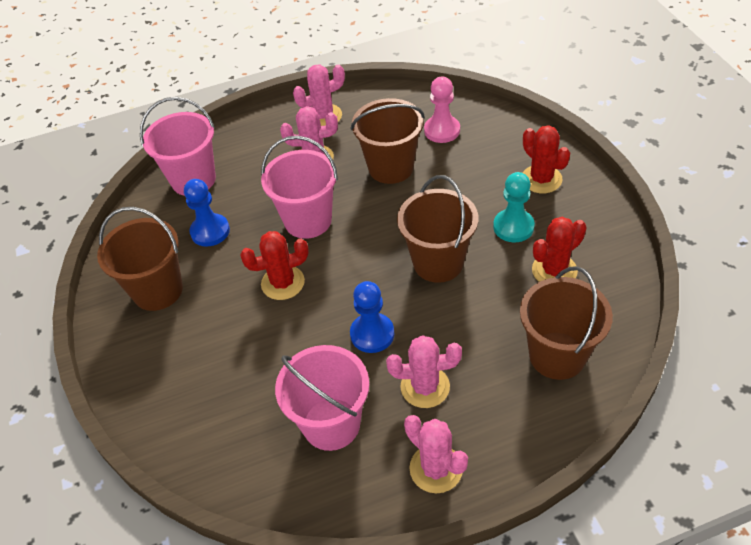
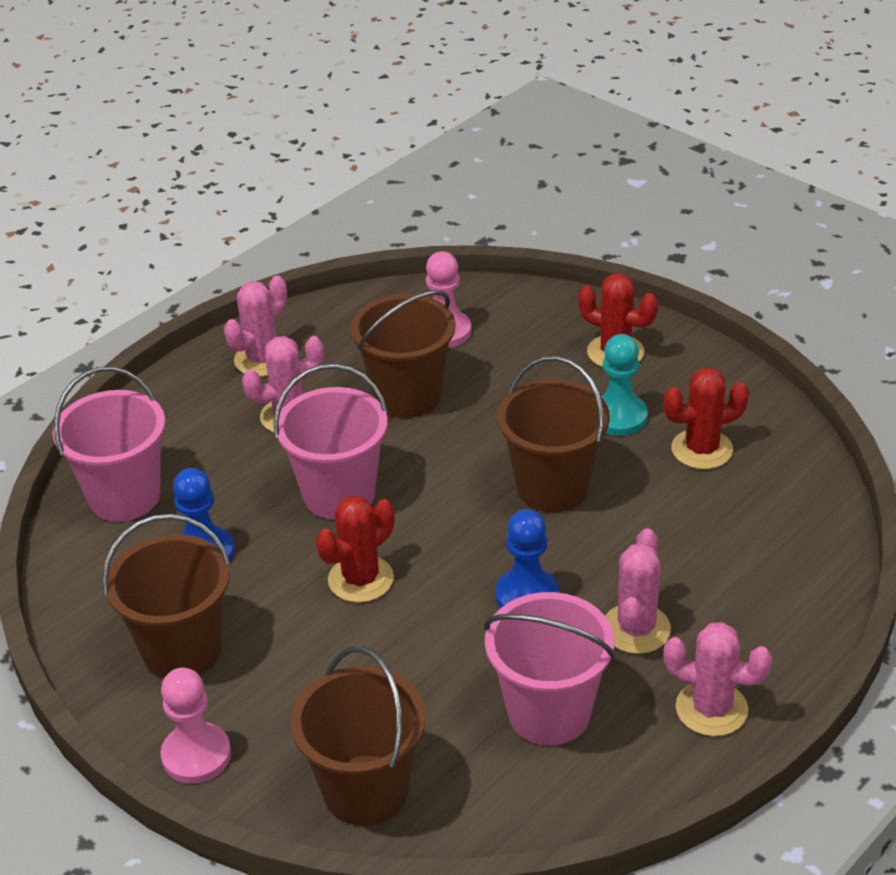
camera: 30 degrees left, 10 degrees down
pink cactus [386,335,462,408] -> pink cactus turned 45 degrees counterclockwise [605,528,671,654]
brown bucket [520,266,613,380] -> brown bucket moved to [291,646,426,826]
red cactus [532,217,587,282] -> red cactus turned 45 degrees clockwise [663,368,749,469]
none -> pink pawn [161,668,231,784]

